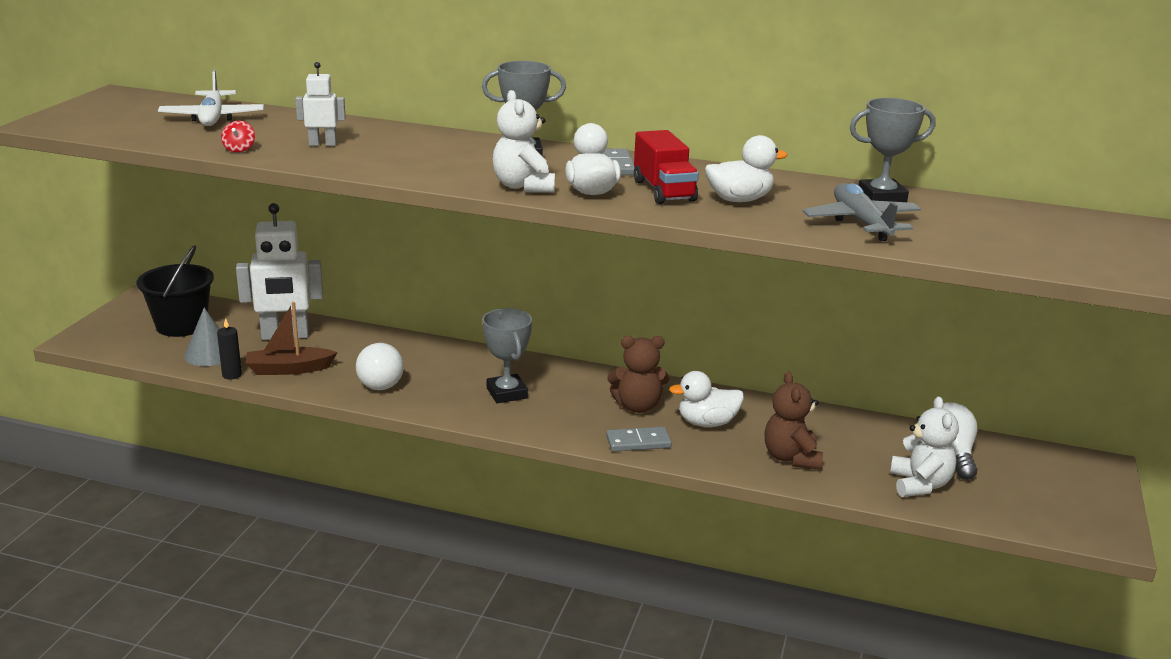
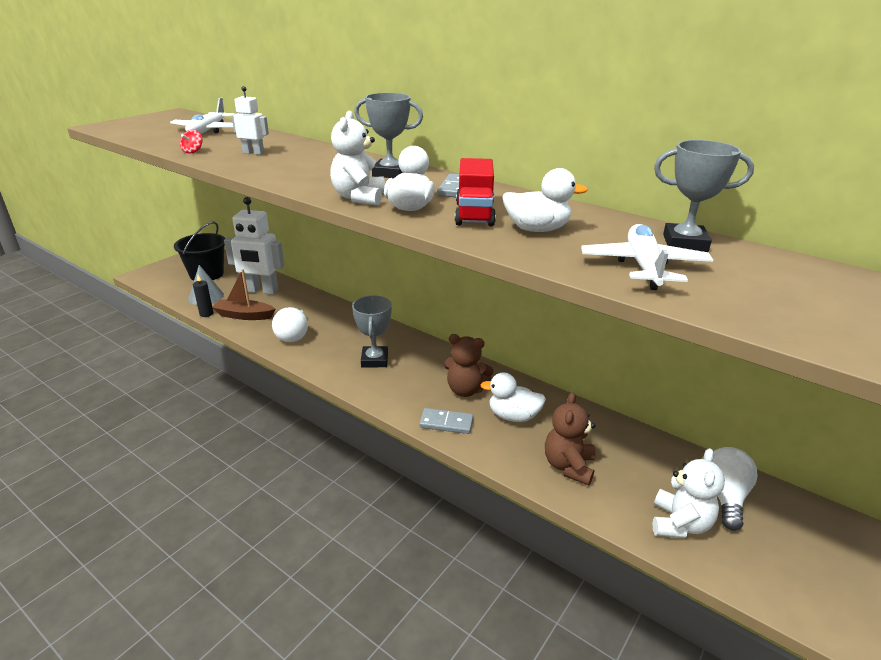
camera: 20 degrees right, 5 degrees up
grey plane [803,183,921,241] -> white plane [581,224,713,290]

